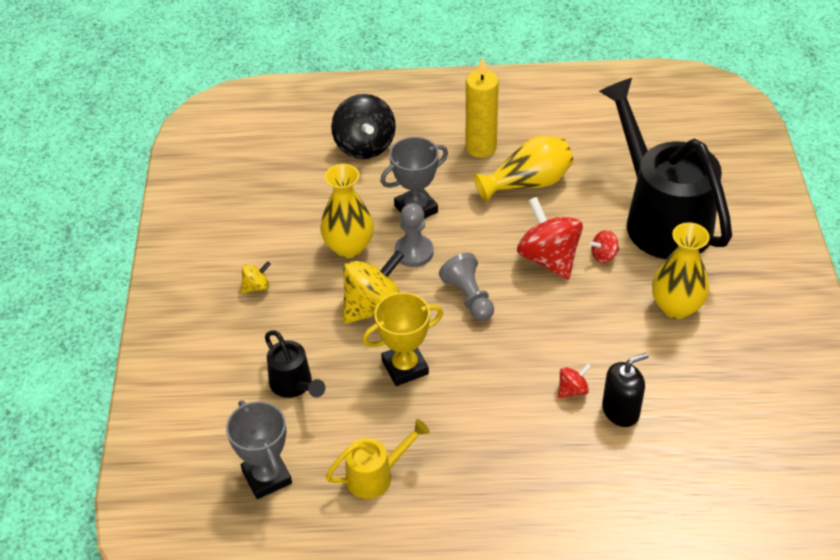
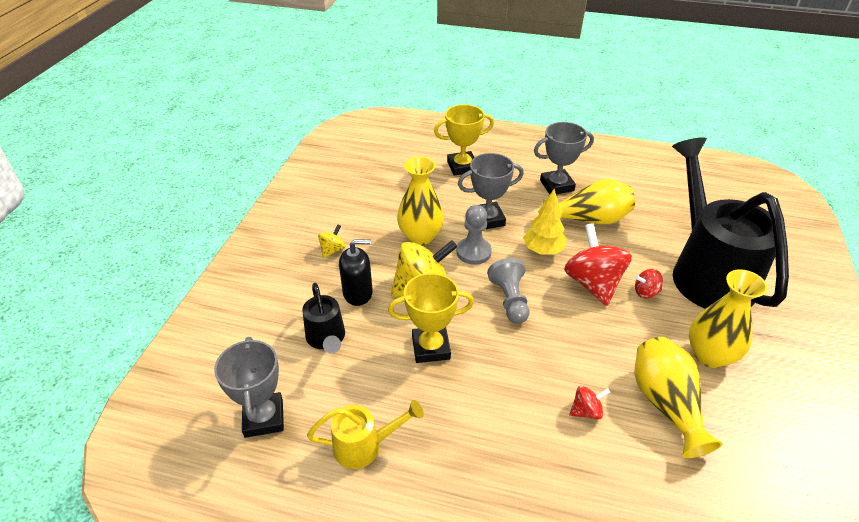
camera: 15 degrees right, 5 degrees down
yellow spinning top [241,261,271,293] -> yellow spinning top turned 45 degrees counterclockwise [318,225,345,258]
black spinning top [331,94,396,159] -> yellow trophy [434,104,494,176]
yellow candle [466,57,499,158] -> grey trophy [534,122,594,194]
black soap dispenser [602,353,649,427] -> black soap dispenser moved to [339,239,373,306]
none -> yellow tree [523,189,566,255]
none -> yellow vase [634,337,723,458]

